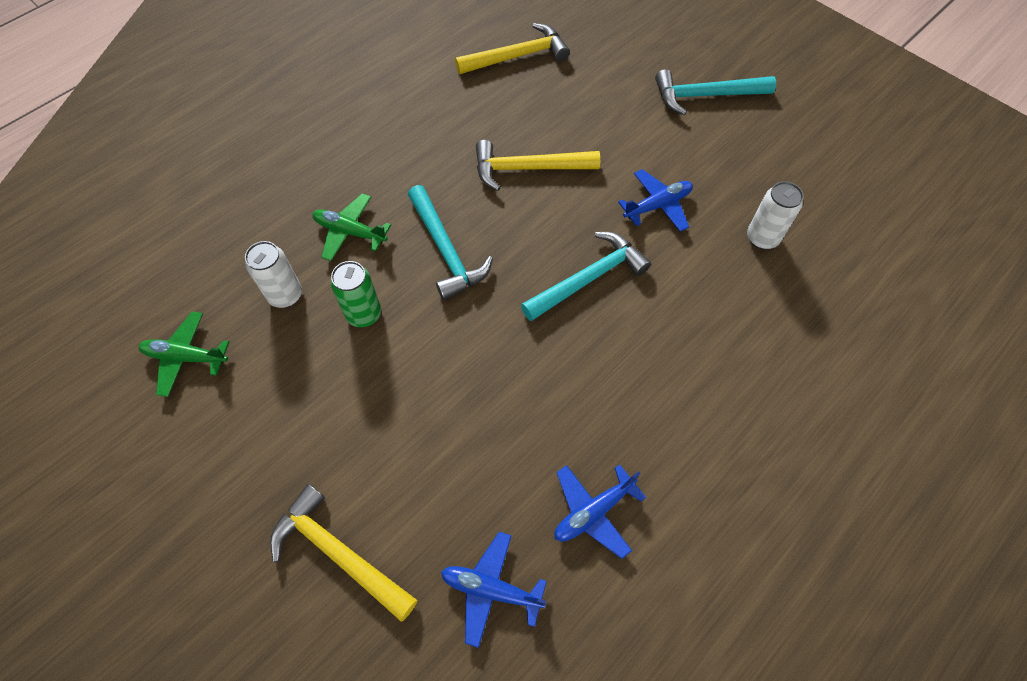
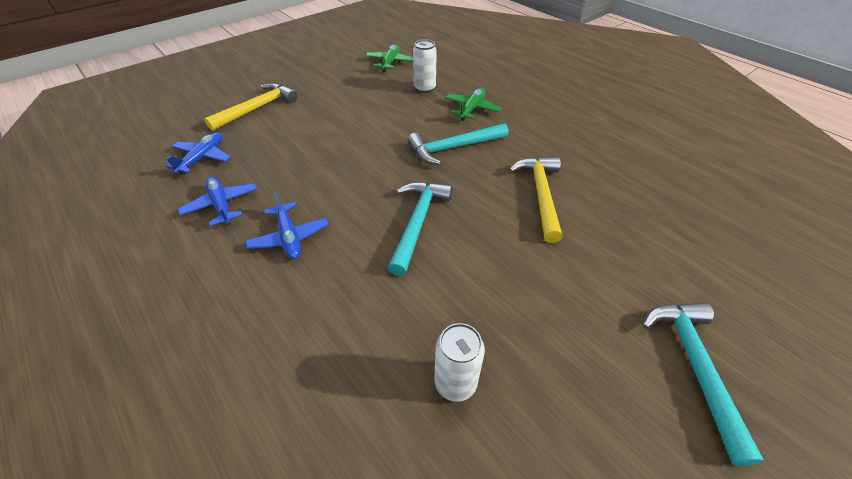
camera: 95 degrees right, 15 degrees down
green can [331,261,381,327] -> none
yellow hammer [455,23,570,74] -> none
turquoise hammer [521,232,651,321] -> turquoise hammer turned 135 degrees counterclockwise [388,182,453,276]
blue plane [618,169,693,232] -> blue plane moved to [245,192,329,260]

